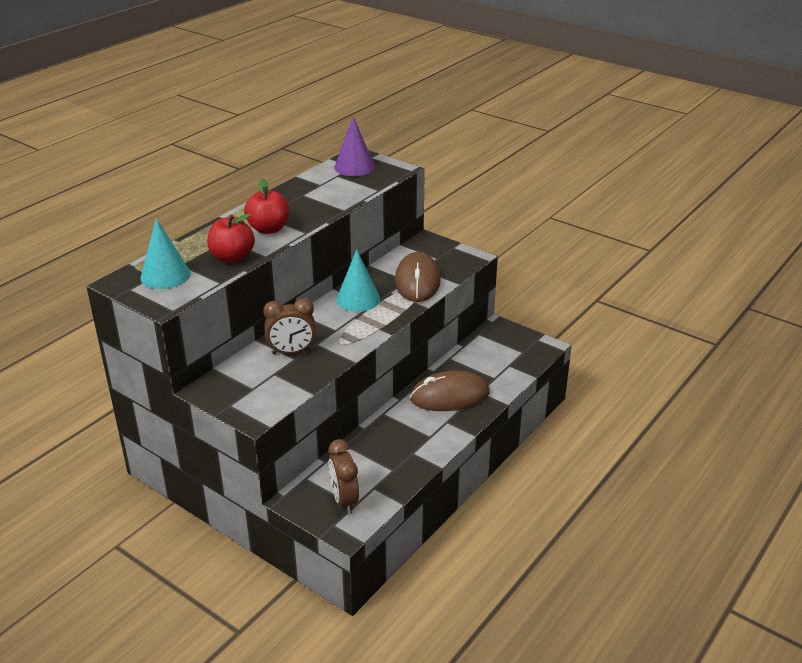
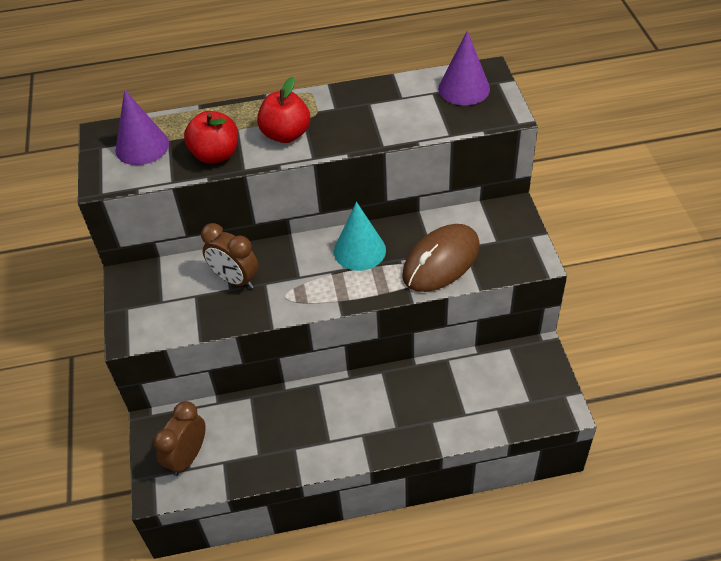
camera: 45 degrees right, 15 degrees up
turquoise cone [140,218,191,289] -> purple cone [115,90,169,165]
brown mouse [410,371,490,411] -> none

